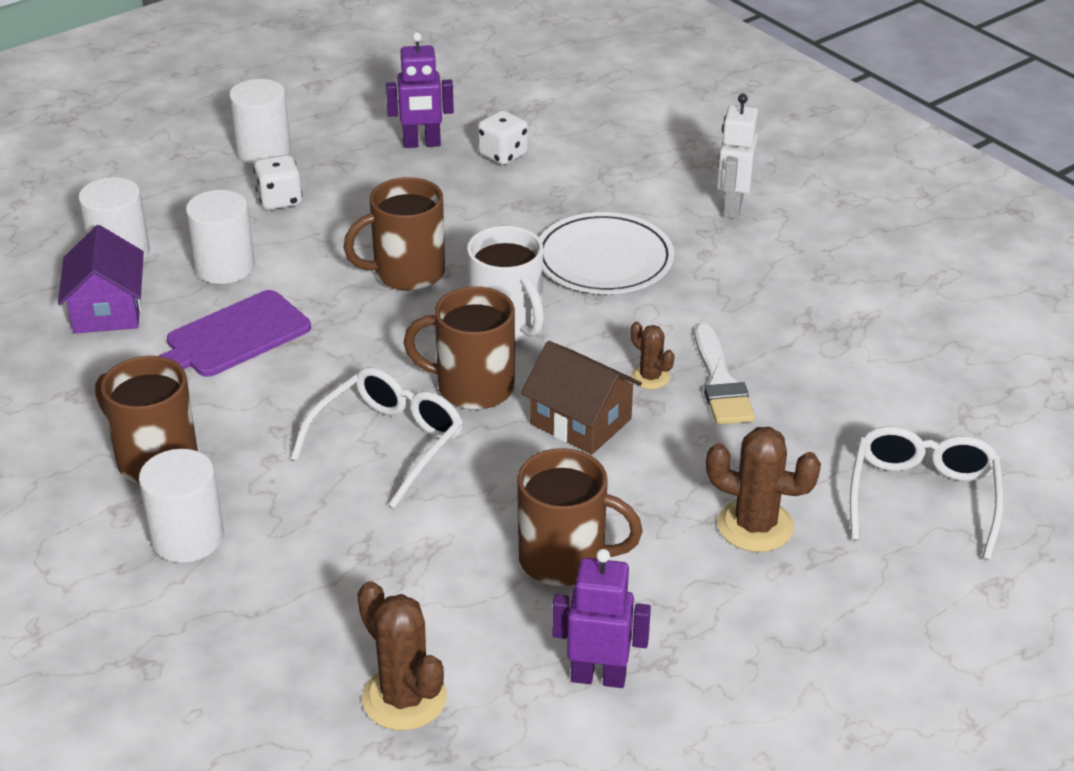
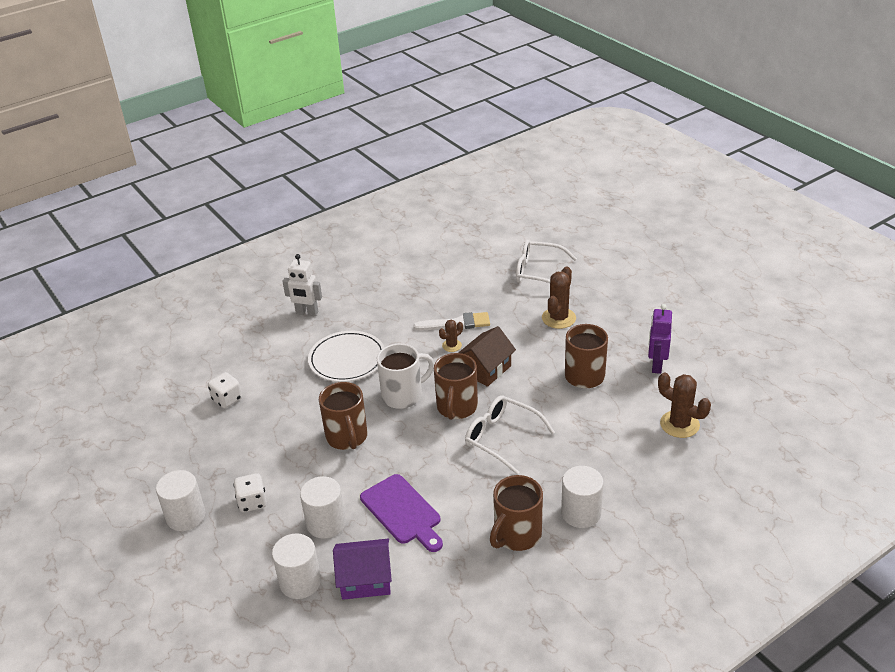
camera: 85 degrees left, 0 degrees up
brown cactus [357,581,447,730] -> brown cactus turned 75 degrees clockwise [658,372,711,438]
purple robot [386,32,454,148] -> none

